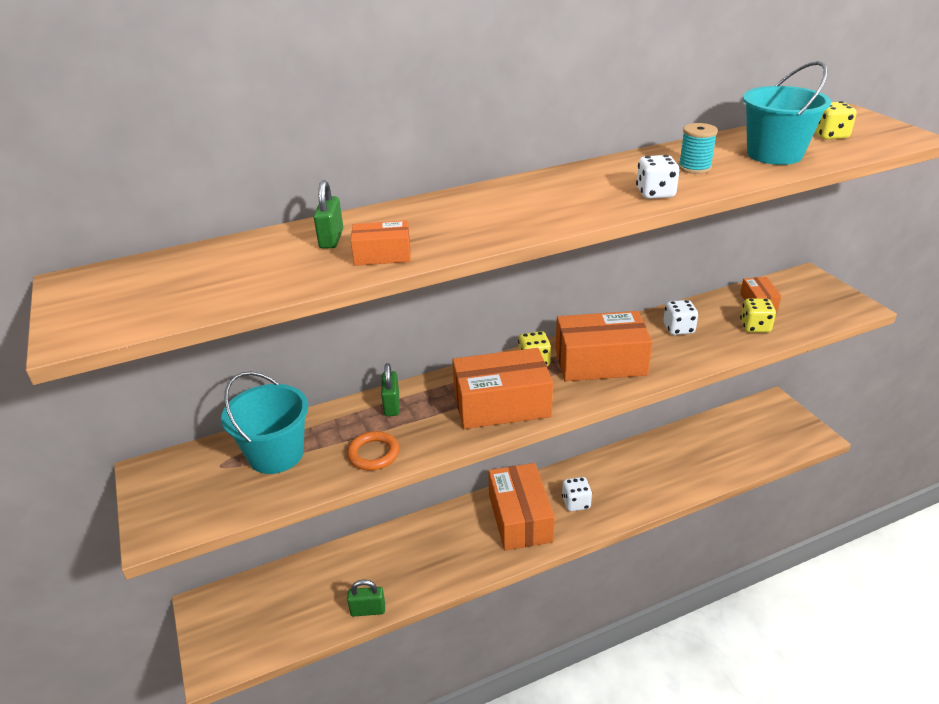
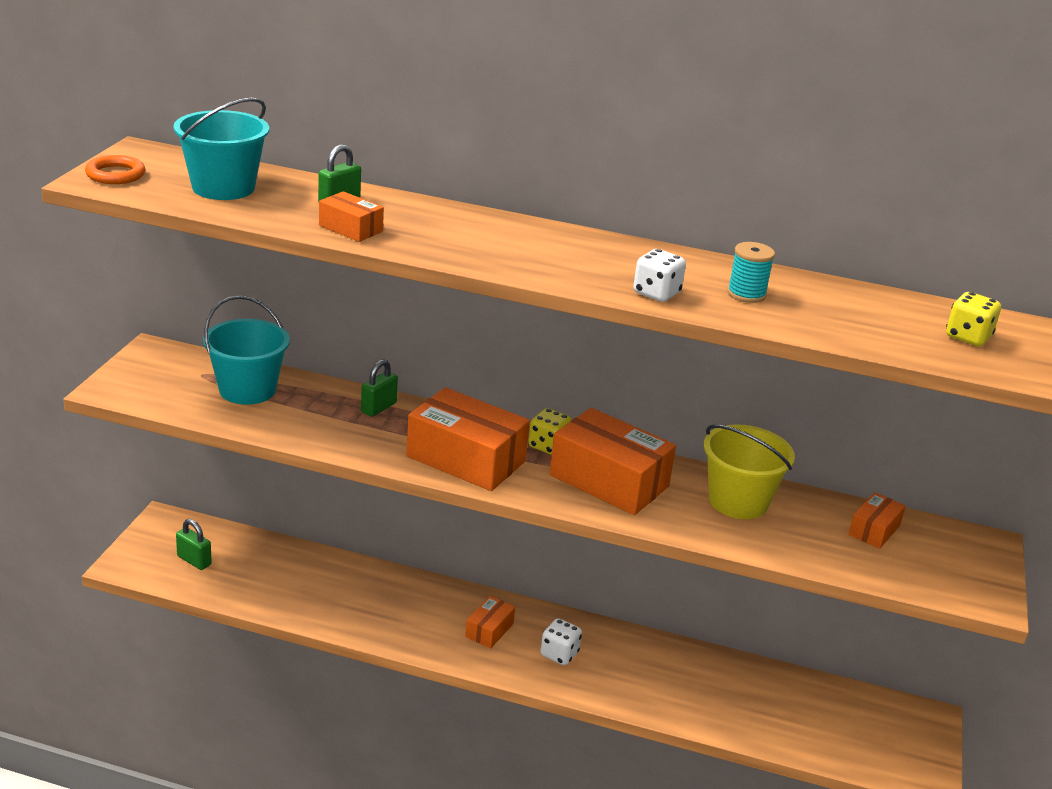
camera: 35 degrees right, 5 degrees down
orange ring [347,431,399,471] -> orange ring moved to [85,155,145,184]
green padlock [347,580,385,617] -> green padlock moved to [176,519,212,570]
orange box [488,463,555,551] -> orange box [465,596,515,648], size x0.49
white dice [663,300,698,335] -> yellow bucket [704,424,795,519]
yellow dice [740,298,776,333] -> none
turquoise bucket [743,61,831,165] -> turquoise bucket moved to [174,98,269,200]

